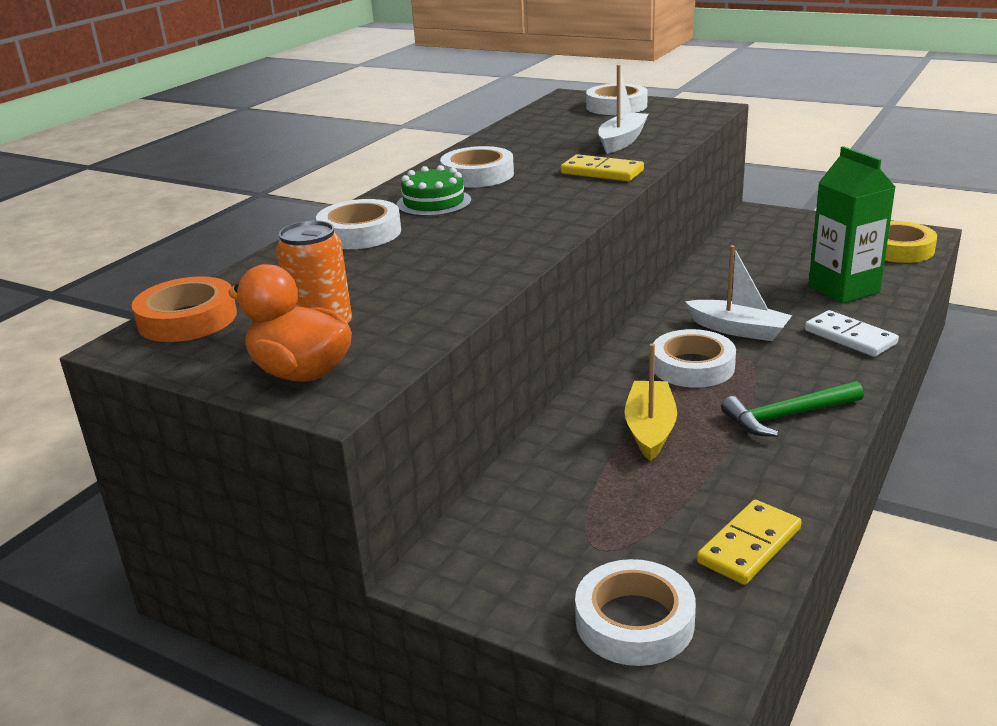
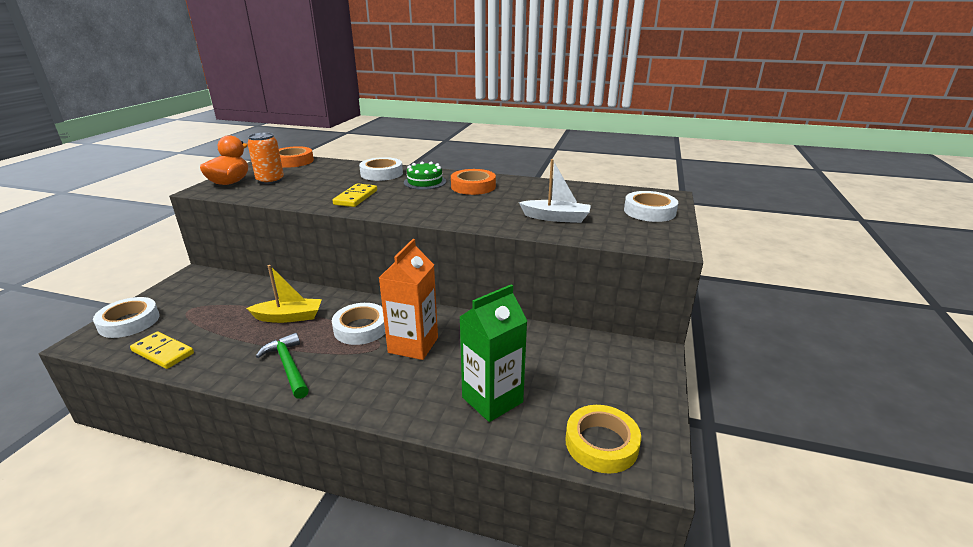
camera: 75 degrees right, 0 degrees up
white tape [440,146,514,187] -> orange tape [451,169,496,195]
yellow domino [561,154,644,182] -> yellow domino moved to [333,183,377,207]
white boat [685,245,792,341] -> orange carton [379,239,438,360]
white domino [805,310,899,357] -> none

